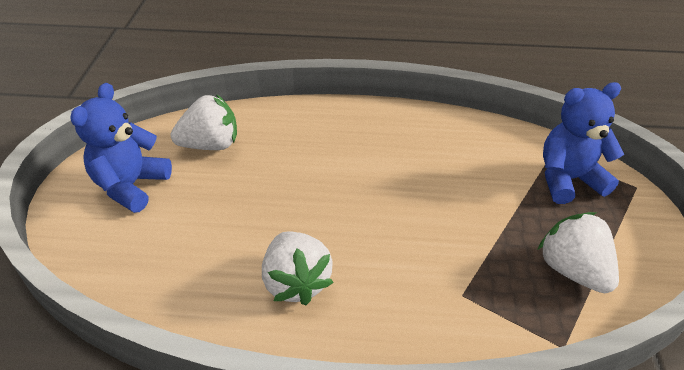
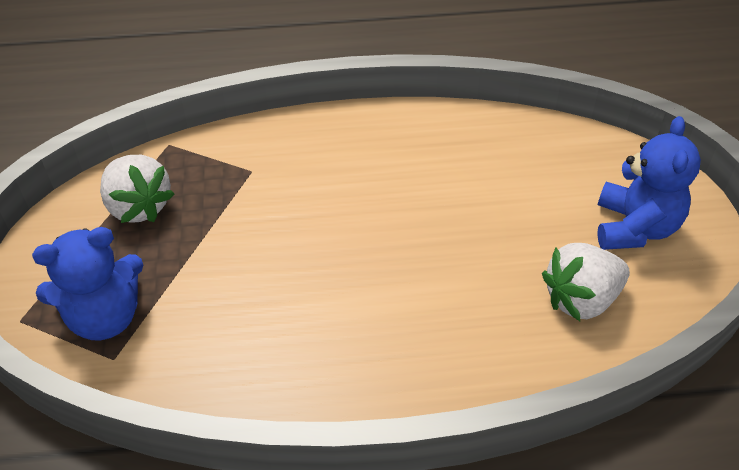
camera: 170 degrees right, 5 degrees up
white strawberry [262,231,334,305] -> none

